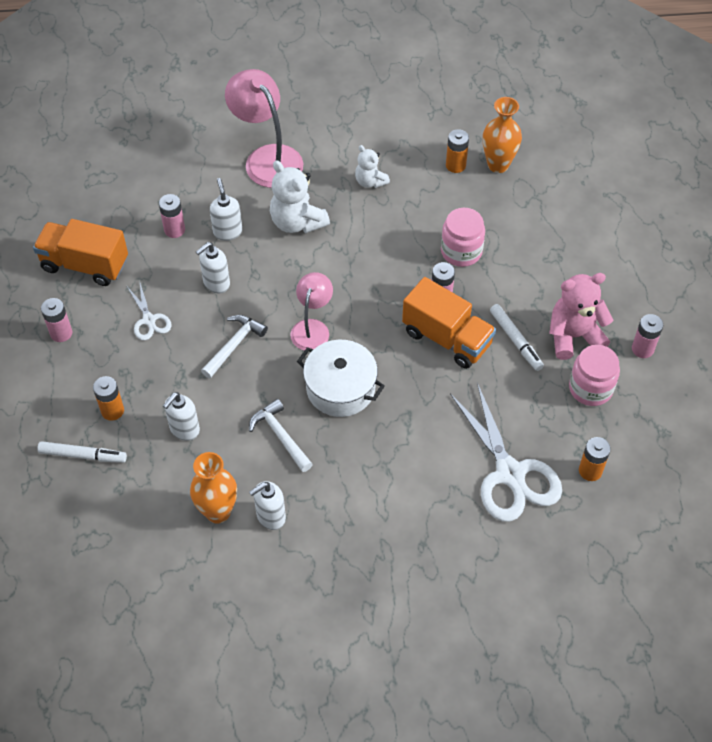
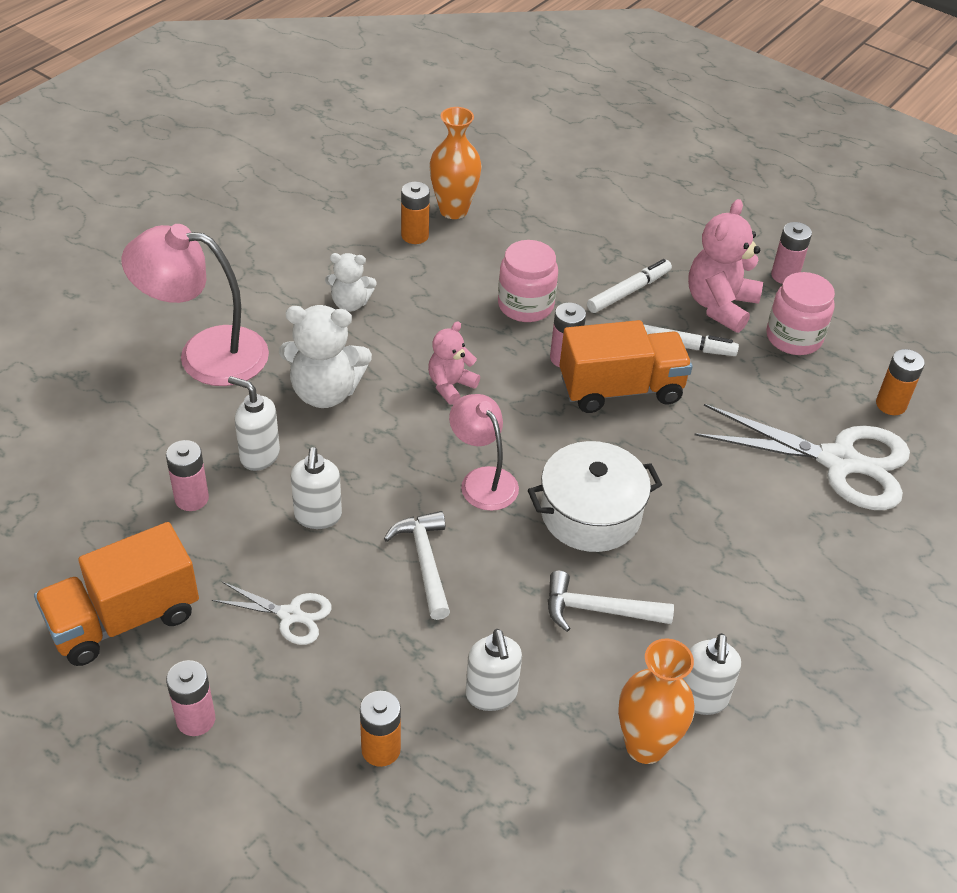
camera: 50 degrees left, 10 degrees down
white marker [37,441,127,463] -> white marker moved to [587,259,672,313]
none -> pink teddy bear [428,321,480,405]

